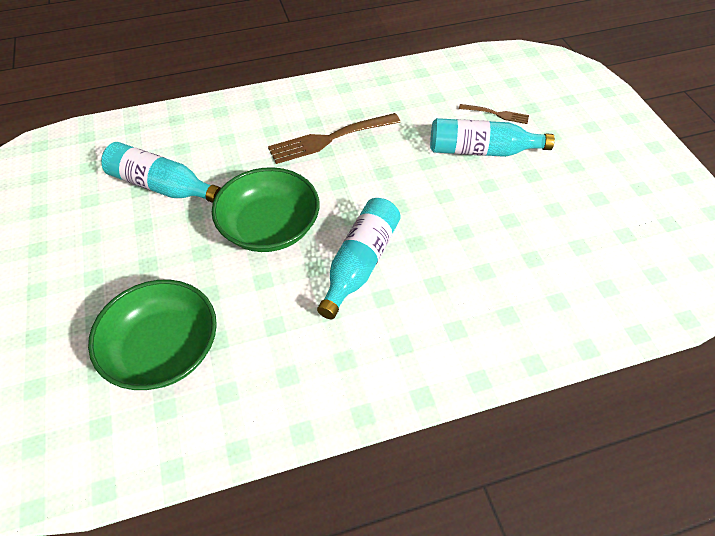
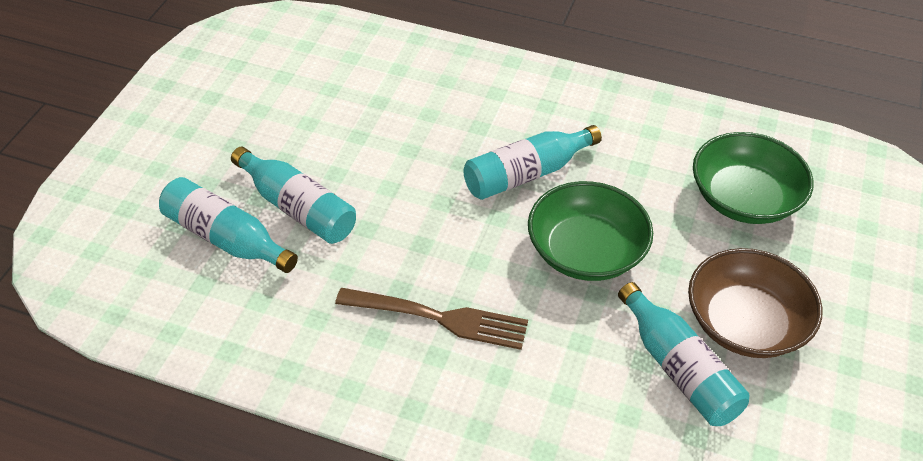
camera: 145 degrees left, 5 degrees down
brown fork [459,104,529,124] -> turquoise bottle [159,177,298,273]
none -> brown bowl [688,248,823,358]

